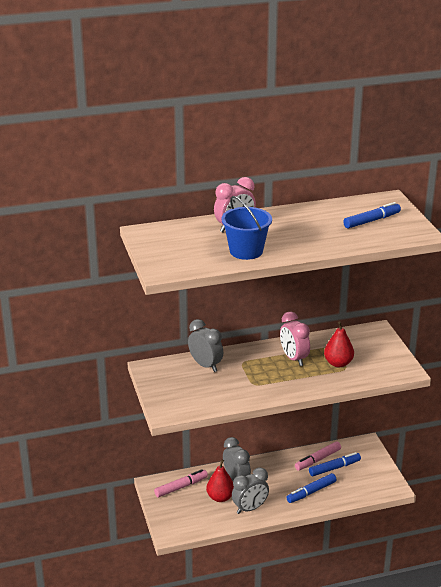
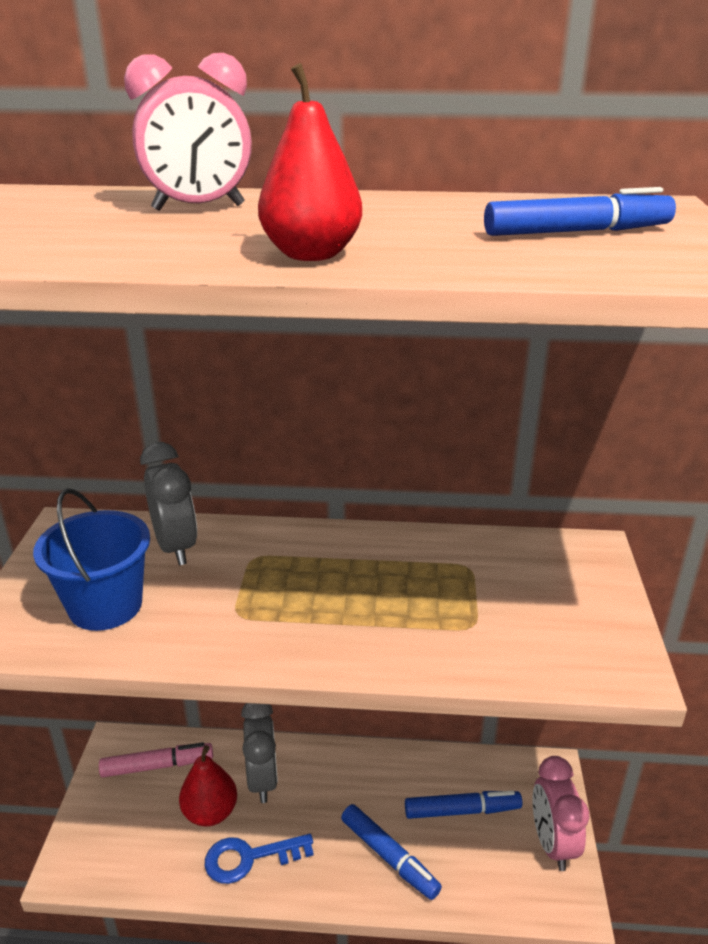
camera: 20 degrees right, 0 degrees up
blue bucket [221,196,272,260] -> blue bucket moved to [33,488,150,631]
grey clock [232,468,269,514] -> blue key [205,834,314,884]
pink clock [280,312,310,366] -> pink clock moved to [532,756,589,871]
blue marker [286,473,337,503] -> blue marker turned 120 degrees counterclockwise [341,804,442,900]
pink marker [295,441,341,471] -> none
red pear [324,321,354,367] -> red pear moved to [258,63,362,261]

